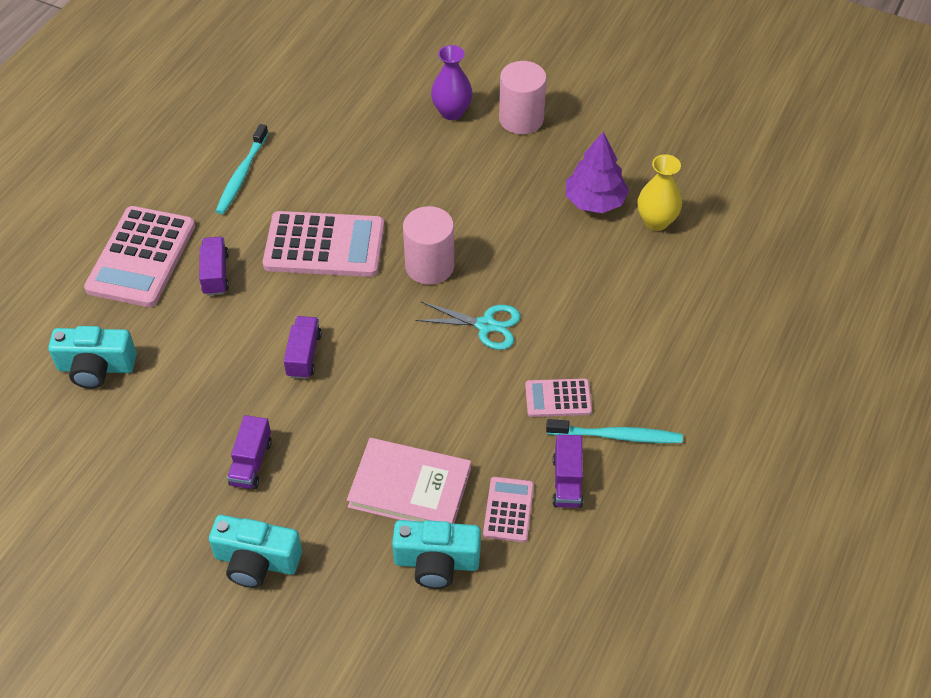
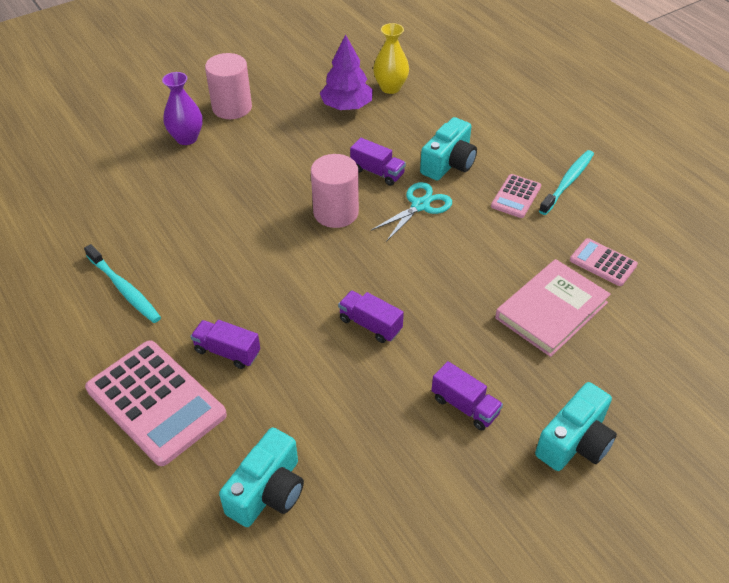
camera: 60 degrees left, 5 degrees down
pink calculator [263,211,384,277] -> none
turquoise camera [392,520,481,589] -> turquoise camera moved to [420,117,477,180]
purple truck [552,435,583,508] -> purple truck moved to [350,138,406,186]

